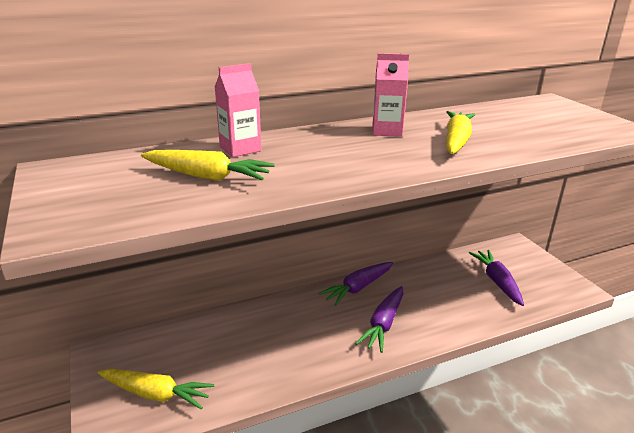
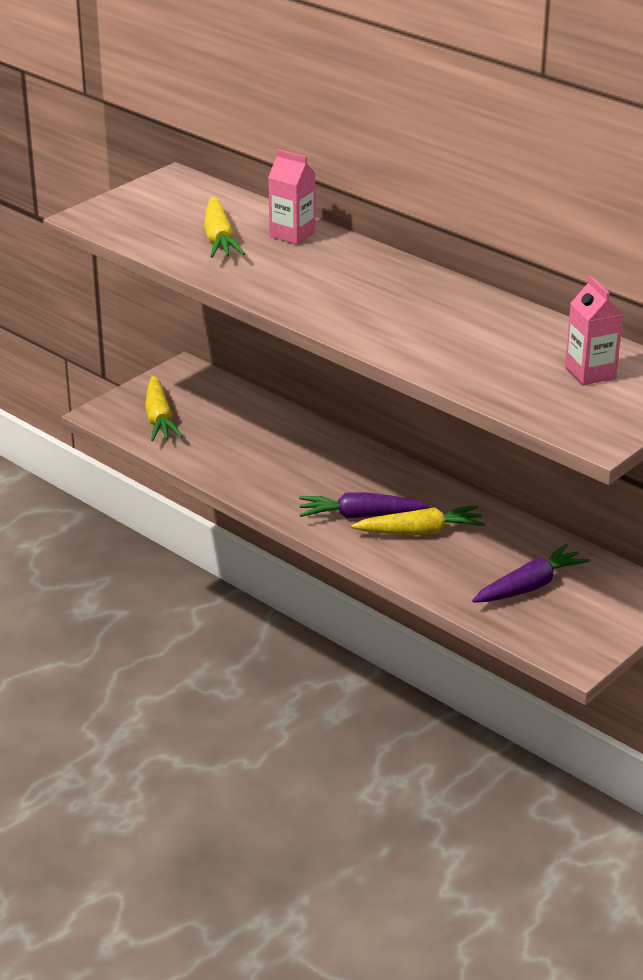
camera: 65 degrees right, 5 degrees up
purple carrot [318,262,393,306] -> none
pink carton [372,53,409,137] -> pink carton moved to [565,276,623,385]
yellow carrot [446,111,475,154] -> yellow carrot moved to [351,505,485,535]

